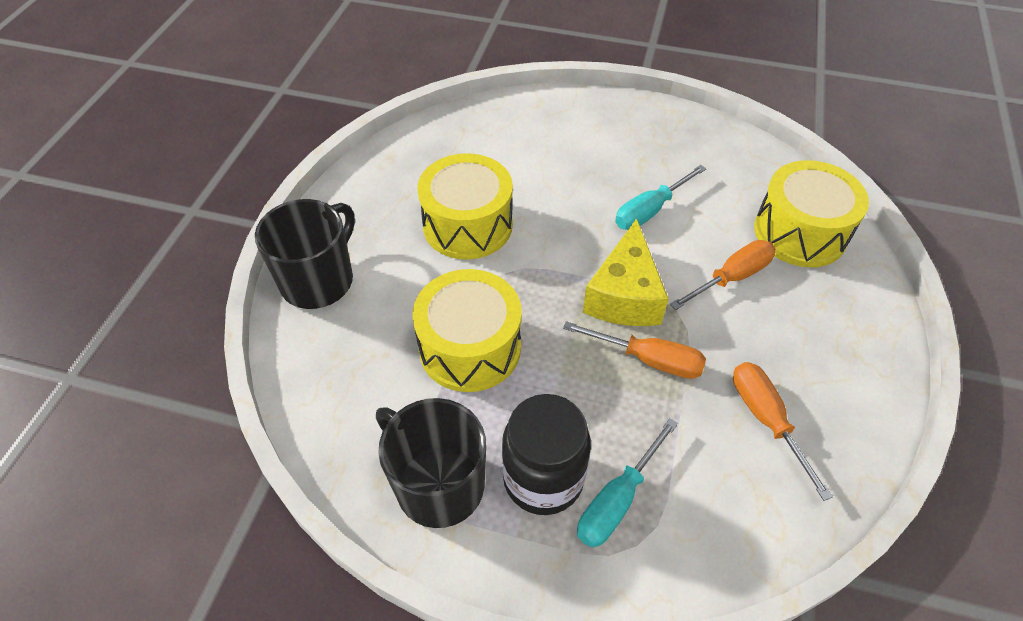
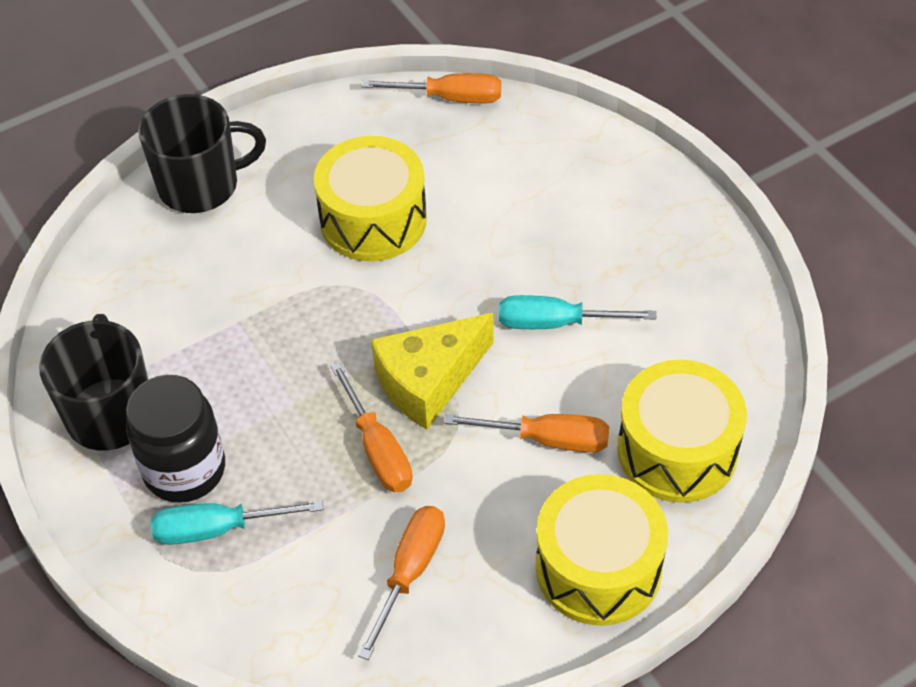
camera: 45 degrees right, 0 degrees up
yellow drum [412,269,522,392] -> yellow drum moved to [536,474,668,626]
none -> orange screwdriver [362,73,501,103]

